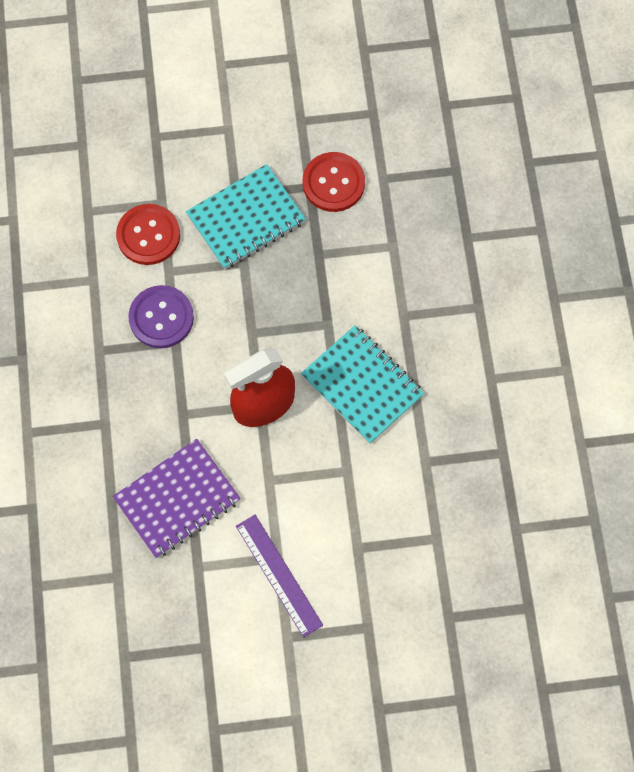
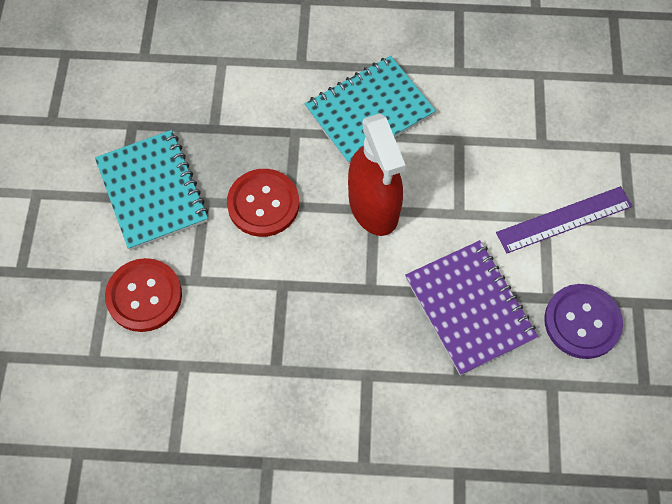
camera: 80 degrees left, 5 degrees down
purple button [128,285,194,348] -> purple button moved to [544,284,623,359]
red button [302,152,365,212] -> red button moved to [227,169,299,237]

